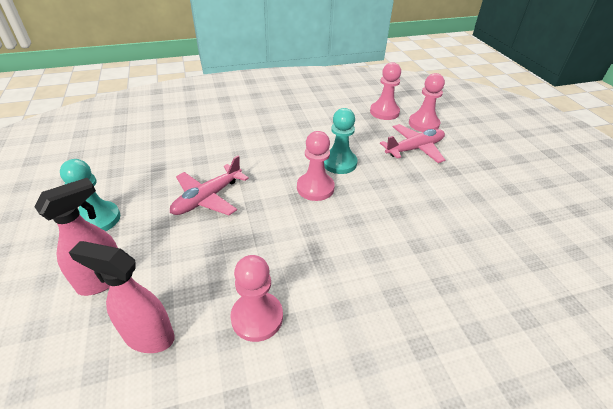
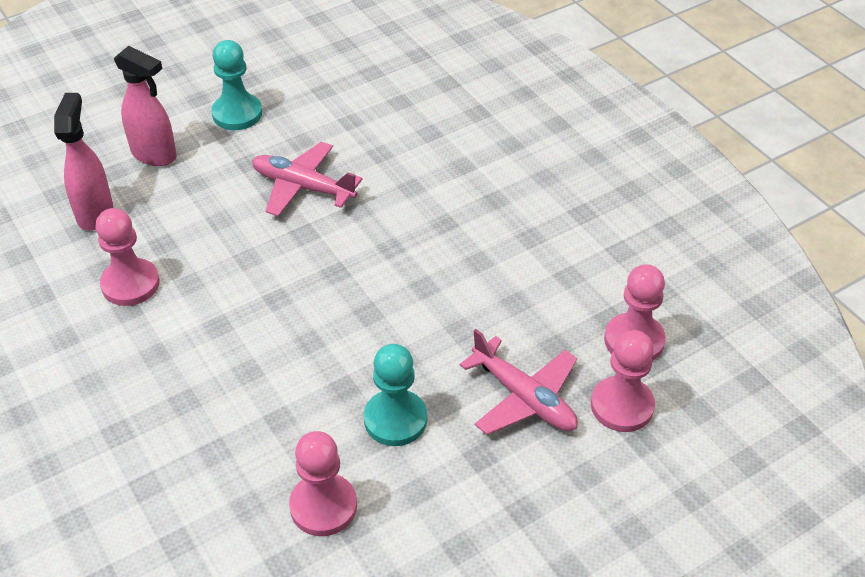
camera: 75 degrees right, 5 degrees up
pink pawn [297,131,335,201] -> pink pawn moved to [289,431,357,536]
turquoise pawn [324,108,358,174] -> turquoise pawn moved to [364,344,427,446]

